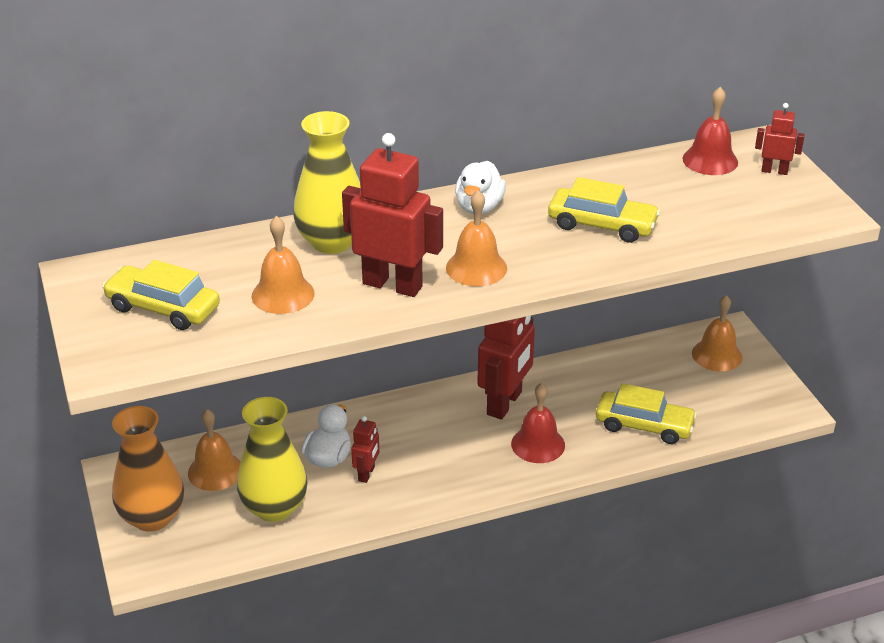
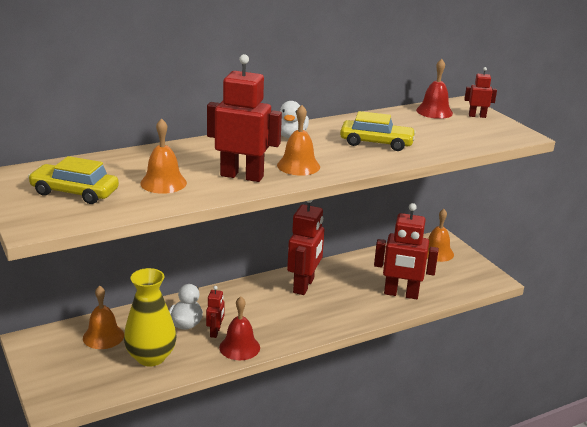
camera: 10 degrees left, 10 degrees down
orange vase [112,406,184,532] -> none
yellow vase [293,111,360,254] -> none
red bell [511,383,565,463] -> red bell moved to [219,296,260,360]
yellow car [596,383,697,444] -> red robot [374,203,439,299]

